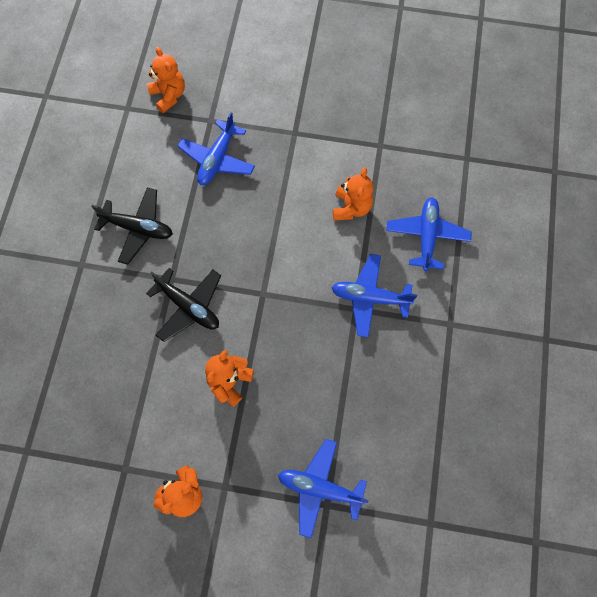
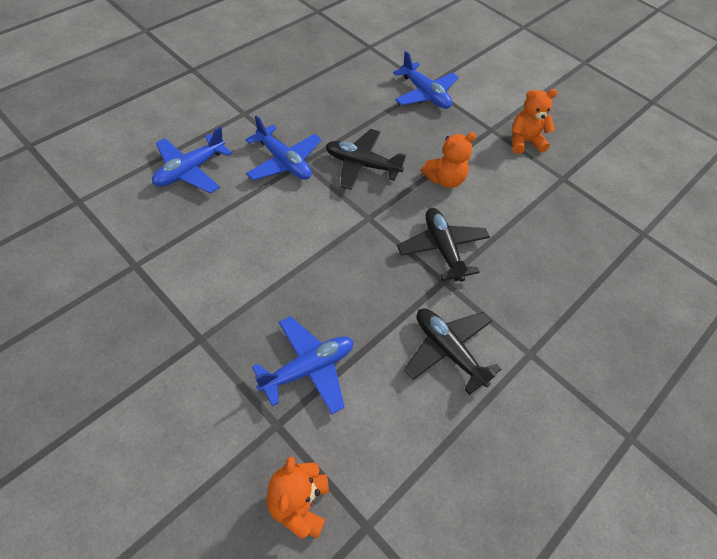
camera: 150 degrees left, 15 degrees down
orange teddy bear [333,167,373,221] -> none
none -> black plane [326,129,406,190]

